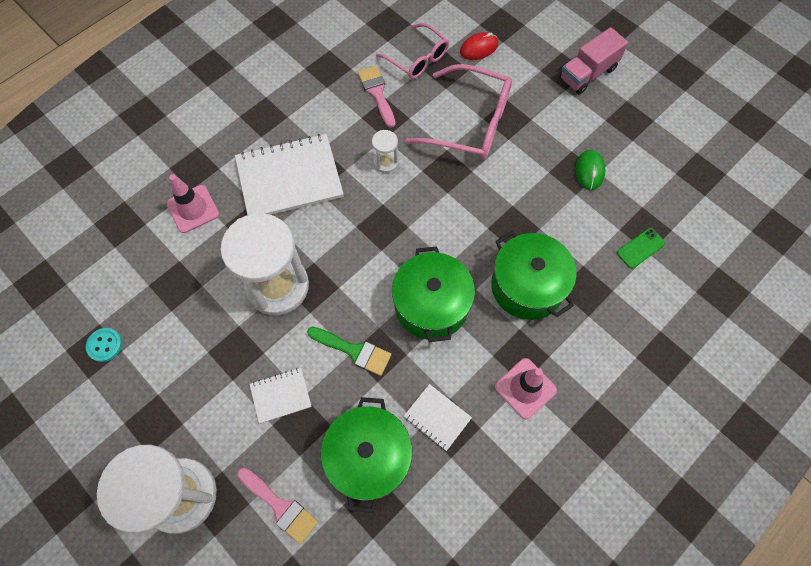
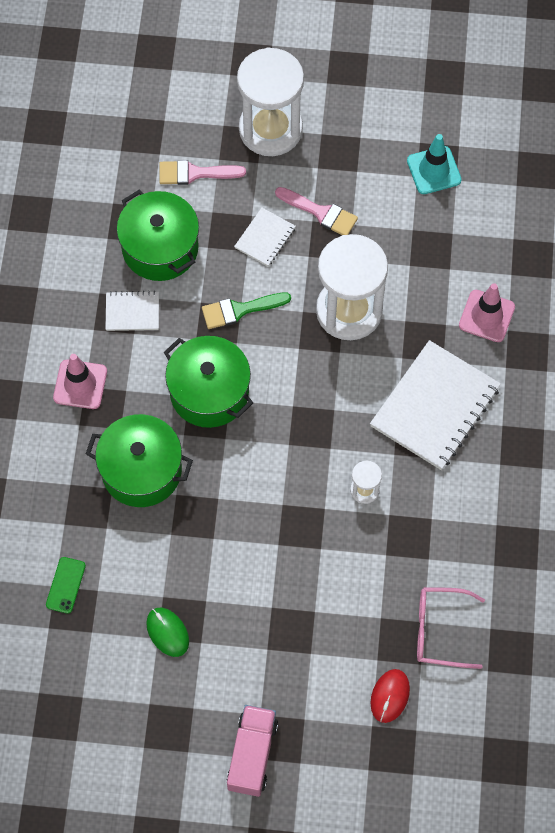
camera: 140 degrees right, 0 degrees up
turquoise button [86,328,122,362] -> turquoise traffic cone [407,134,462,194]
pink brush [358,66,396,128] -> pink brush moved to [275,187,358,235]
pink glasses [405,64,512,160] -> none

